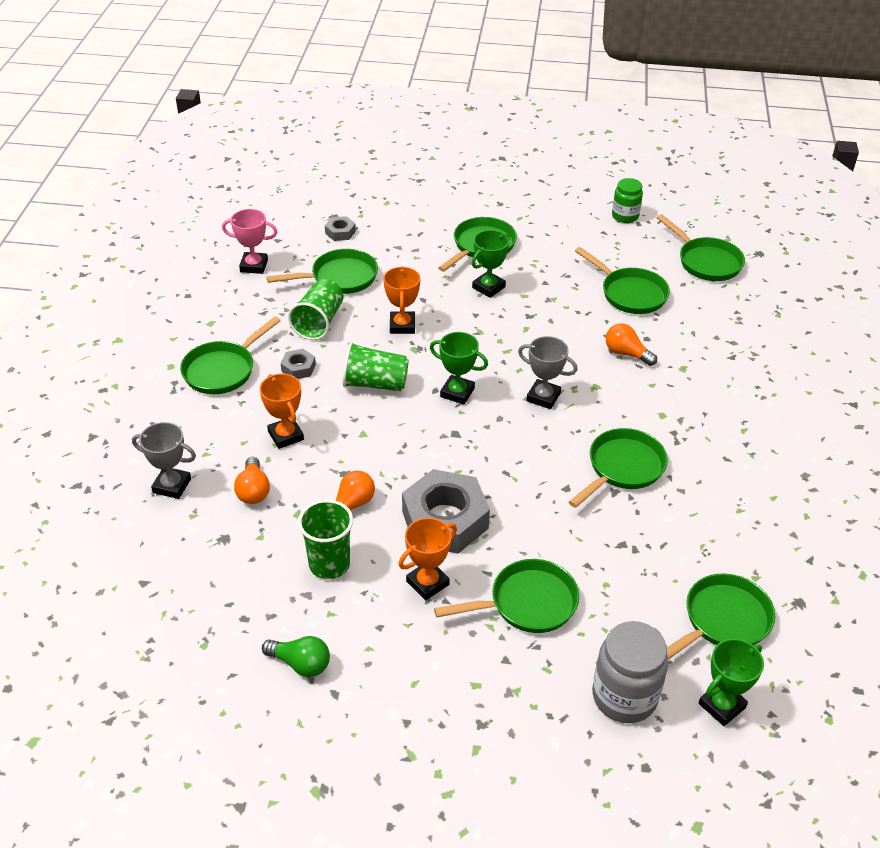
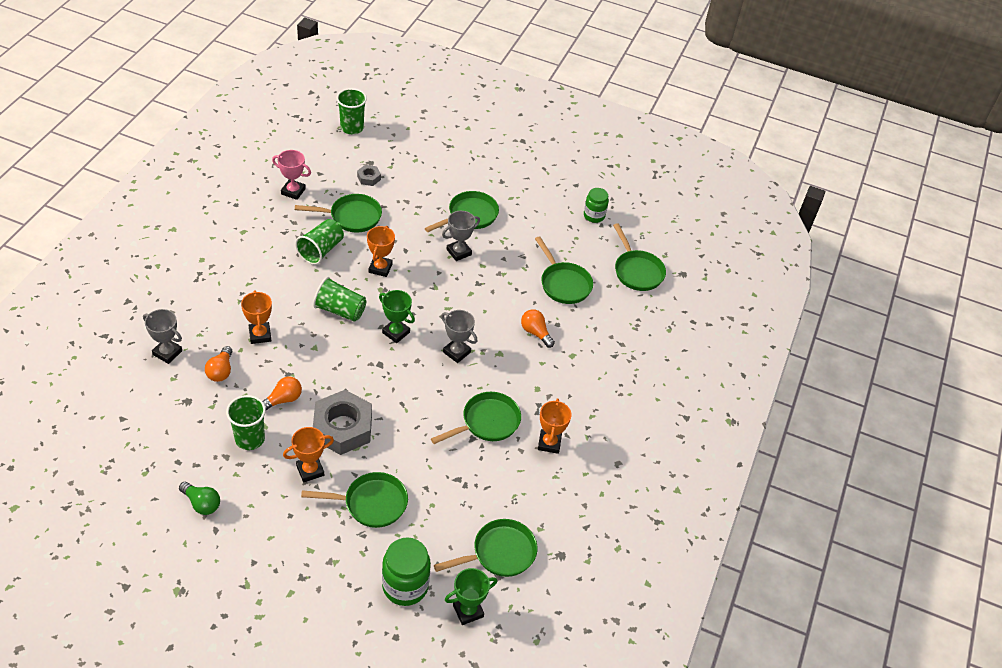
camera: 10 degrees right, 5 degrees up
green pan [180,316,281,394] -> none
grey nut [281,349,316,379] -> none
green trophy [472,230,510,298] -> grey trophy [442,211,480,261]
grey jar [592,621,668,723] -> green jar [382,537,431,606]
none -> green cup [336,88,367,134]
none -> orange trophy [538,399,572,454]

